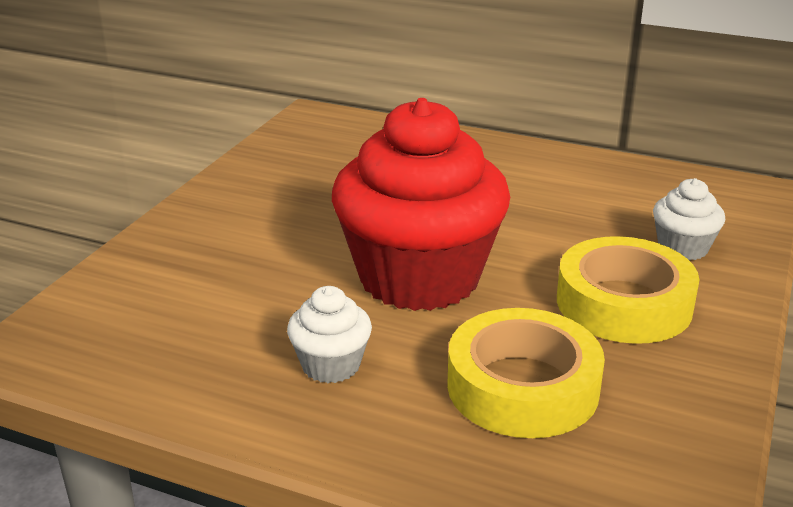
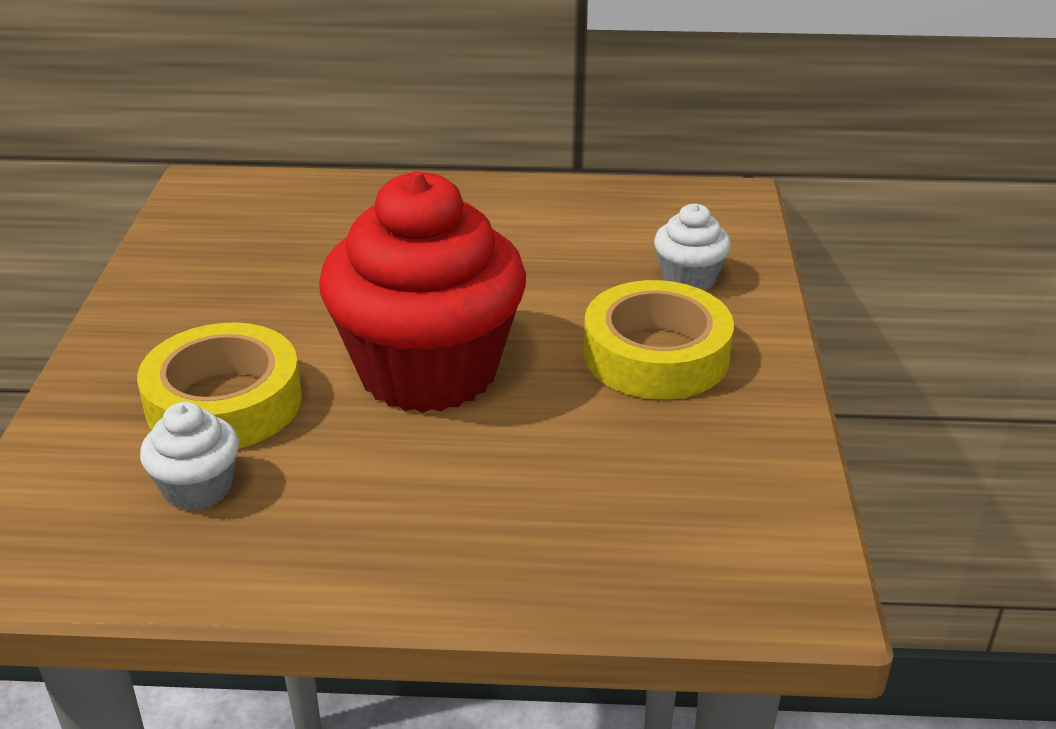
camera: 20 degrees left, 5 degrees up
white cupcake [287,286,372,383] -> white cupcake moved to [140,402,239,511]
yellow tape [447,308,605,438] -> yellow tape moved to [137,322,302,449]

